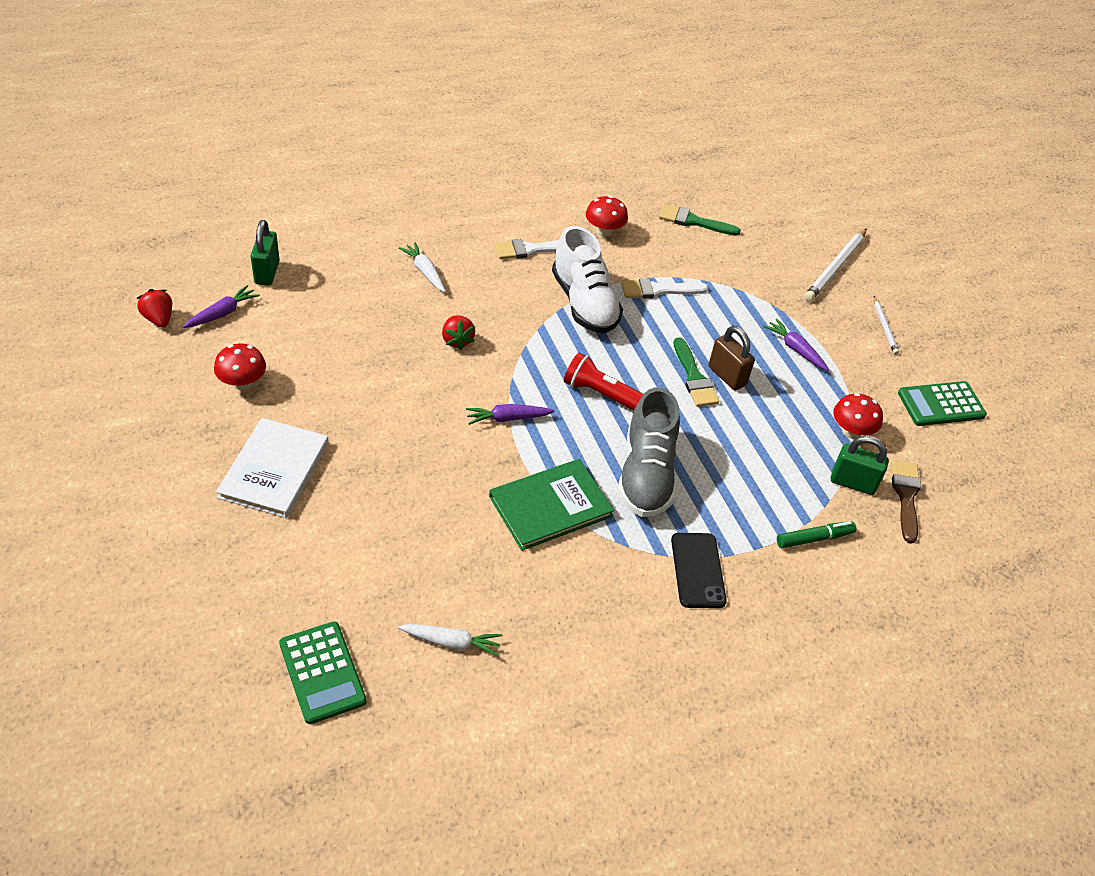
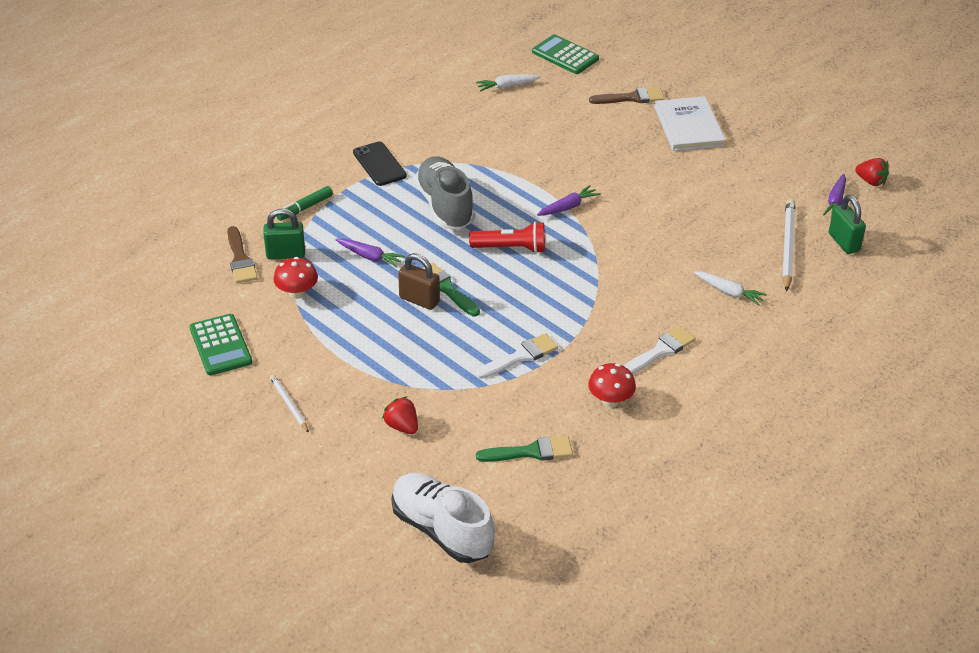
camera: 160 degrees right, 5 degrees down
red mushroom [214,343,266,390] -> none
red strawberry [442,315,475,350] -> red strawberry moved to [382,396,418,434]
green book [489,459,614,551] -> none
white shoe [552,226,623,333] -> white shoe moved to [391,473,495,563]
purple carrot [764,319,829,371] -> purple carrot moved to [336,239,405,268]
white pencil [804,228,867,302] -> white pencil moved to [782,199,795,292]
green calculator [898,381,987,426] -> green calculator turned 105 degrees clockwise [190,314,252,375]
none -> brown brush [589,87,665,104]

